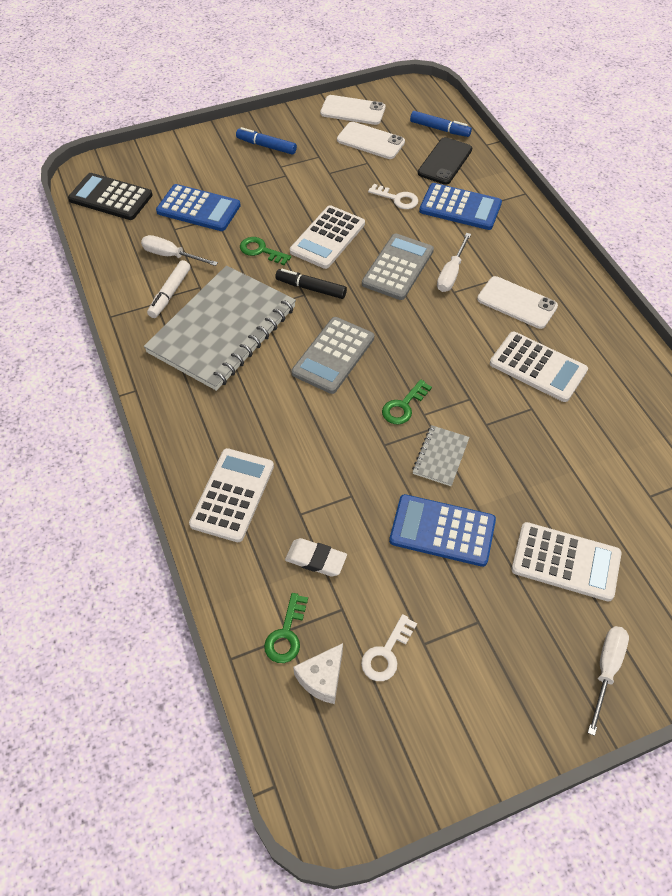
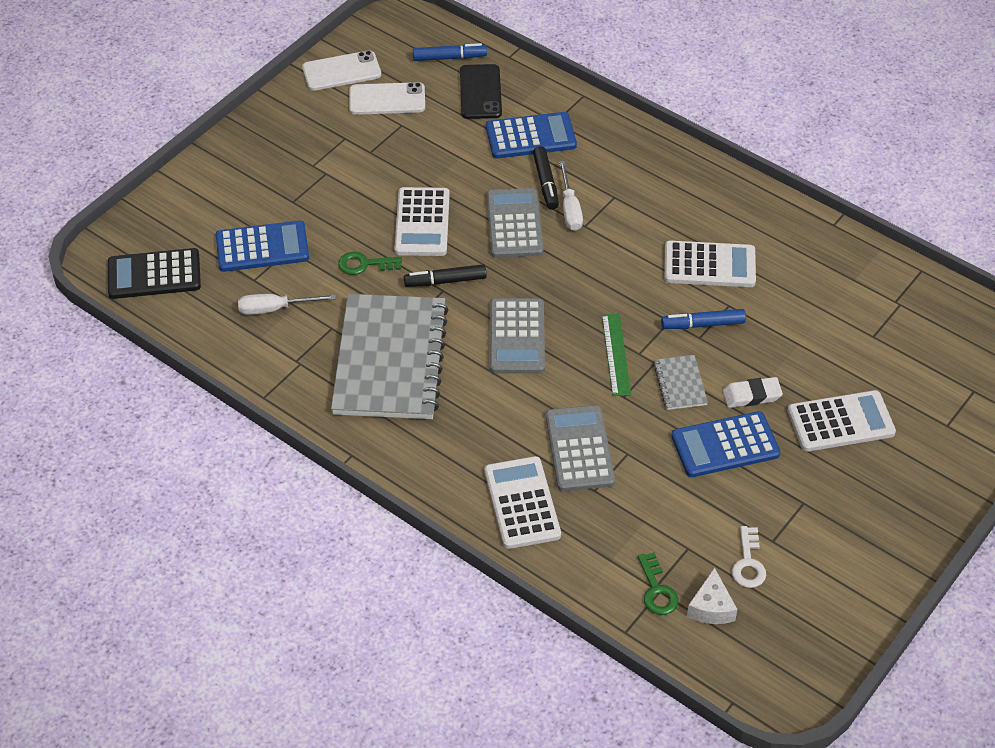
camera: 30 degrees left, 5 degrees down
white marker [147,260,191,318] -> none
blue marker [236,127,297,155] -> blue marker moved to [661,309,746,329]
white eraser [285,538,347,577] -> white eraser moved to [723,377,783,408]
white key [368,184,418,209] -> none
green key [382,379,432,425] -> green ruler [602,314,631,396]
white phone [477,276,558,329] -> none
white screwdriver [588,626,629,736] -> none
none -> black marker [533,146,559,210]
none -> grey calculator [546,405,615,491]

